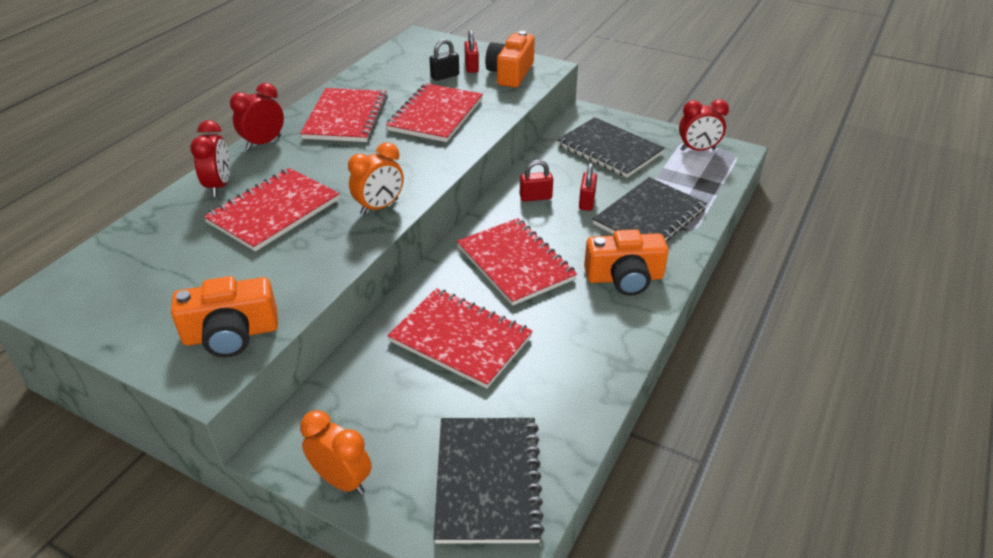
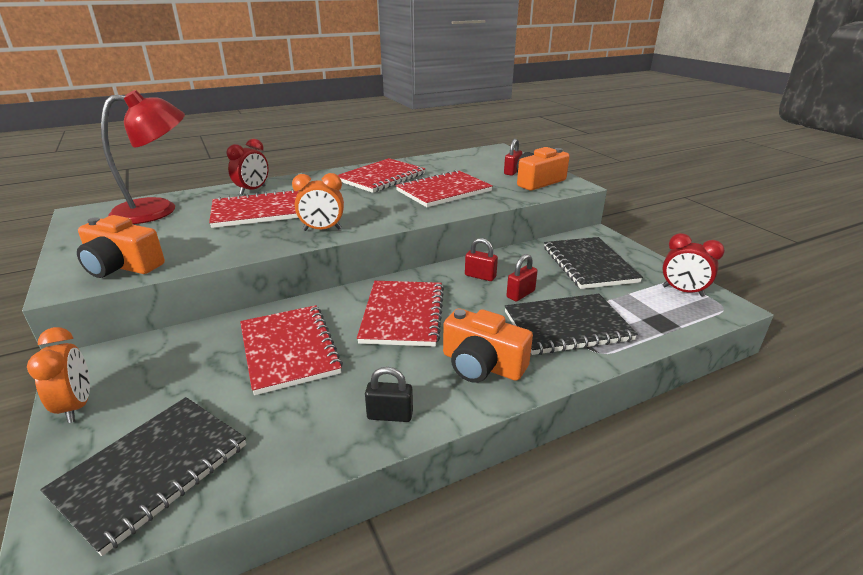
camera: 35 degrees right, 10 degrees down
red clock [230,83,284,150] -> none
black padlock [429,39,459,81] -> black padlock moved to [365,367,413,422]
none -> red lamp [101,90,185,224]

